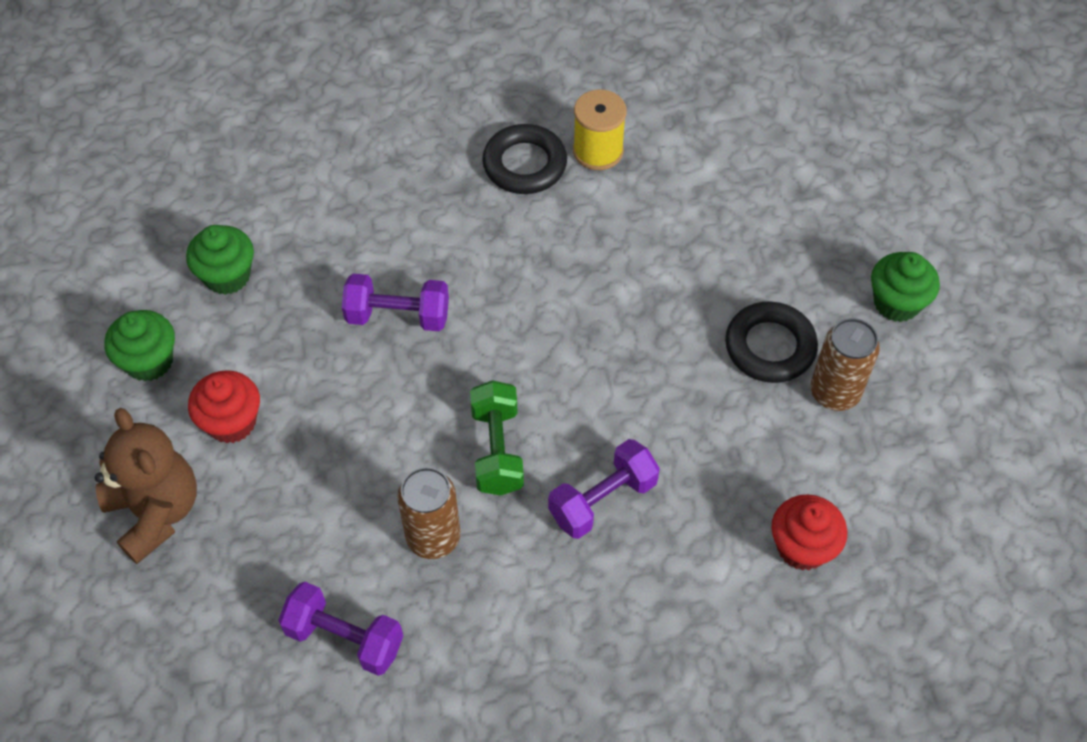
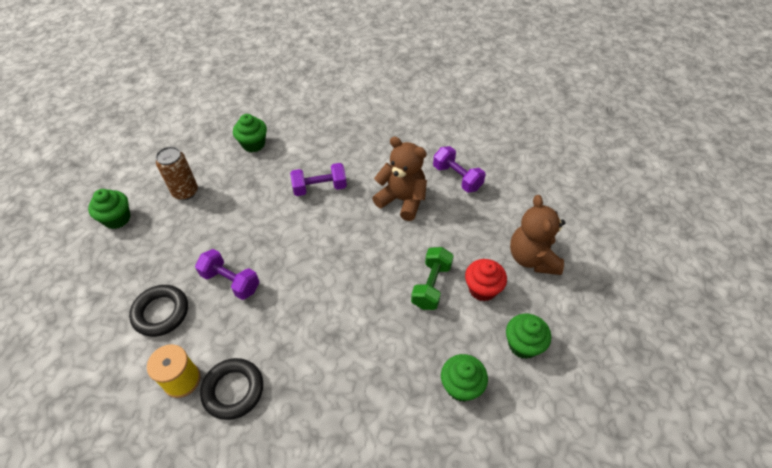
camera: 155 degrees left, 5 degrees down
purple dumbbell [342,274,449,331] -> purple dumbbell moved to [195,249,259,300]
brown can [397,467,461,559] -> brown teddy bear [372,137,427,221]
green dumbbell [470,380,524,496] -> green dumbbell moved to [411,247,453,310]
black ring [725,301,818,383] -> black ring moved to [129,285,188,337]
red cupcake [771,494,847,571] -> green cupcake [233,114,267,152]

